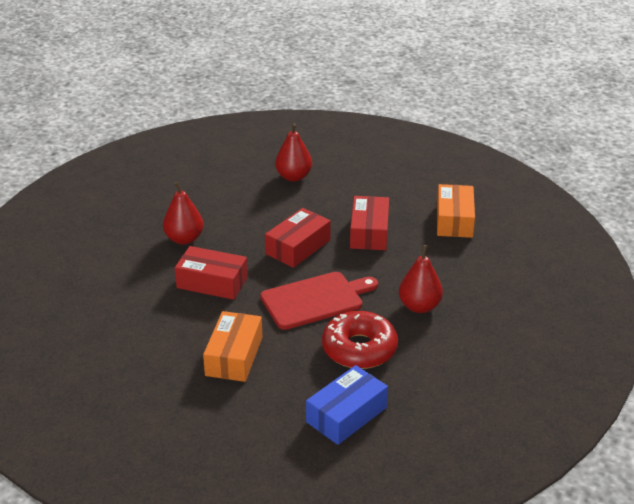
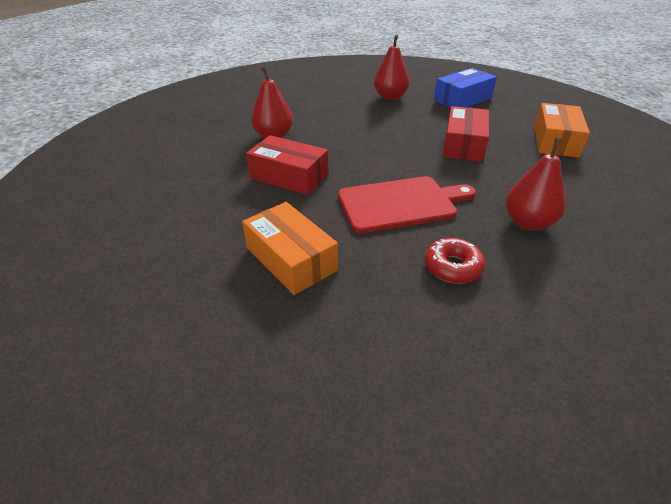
camera: 10 degrees right, 5 degrees up
orange box [203,311,262,382] -> orange box turned 60 degrees counterclockwise [242,202,338,295]
red box [265,208,331,268] -> none
blue box [306,365,388,445] -> blue box moved to [434,68,497,108]
red donut [322,311,398,369] -> red donut [425,238,486,284], size x0.59

